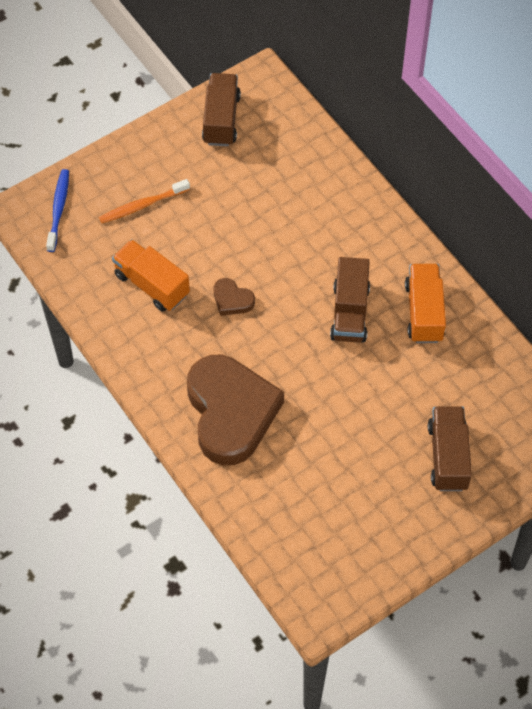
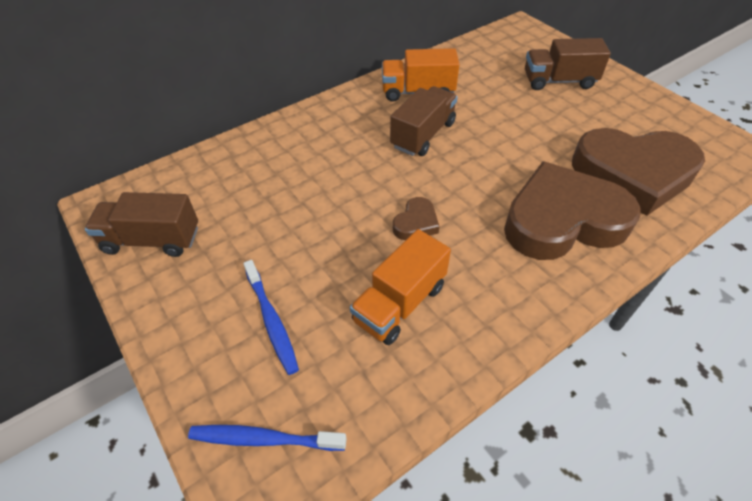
camera: 90 degrees left, 10 degrees down
orange toothbrush [99,179,190,223] -> blue toothbrush [243,260,299,375]
brown truck [330,257,370,343] -> brown truck turned 60 degrees counterclockwise [390,86,458,156]
none -> brown heart [572,128,705,216]

